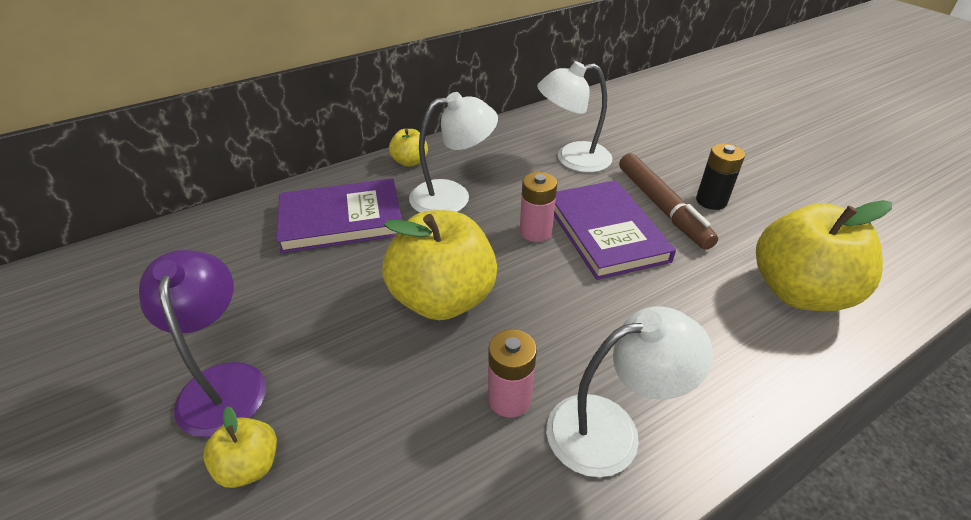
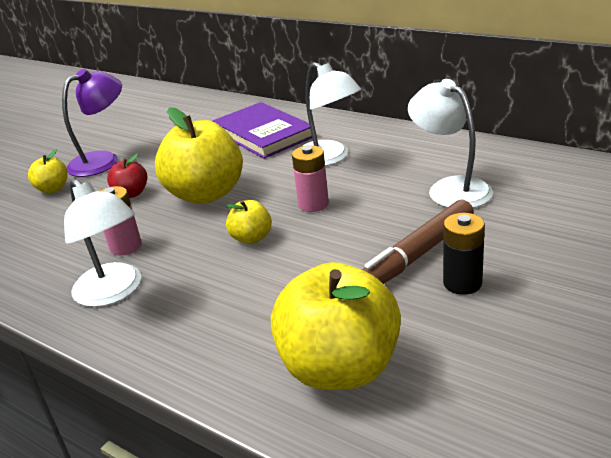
camera: 70 degrees right, 10 degrees down
yellow apple [389,129,428,167] -> yellow apple moved to [226,200,272,244]
purple book [554,180,676,280] -> none
none -> red apple [107,154,147,198]

